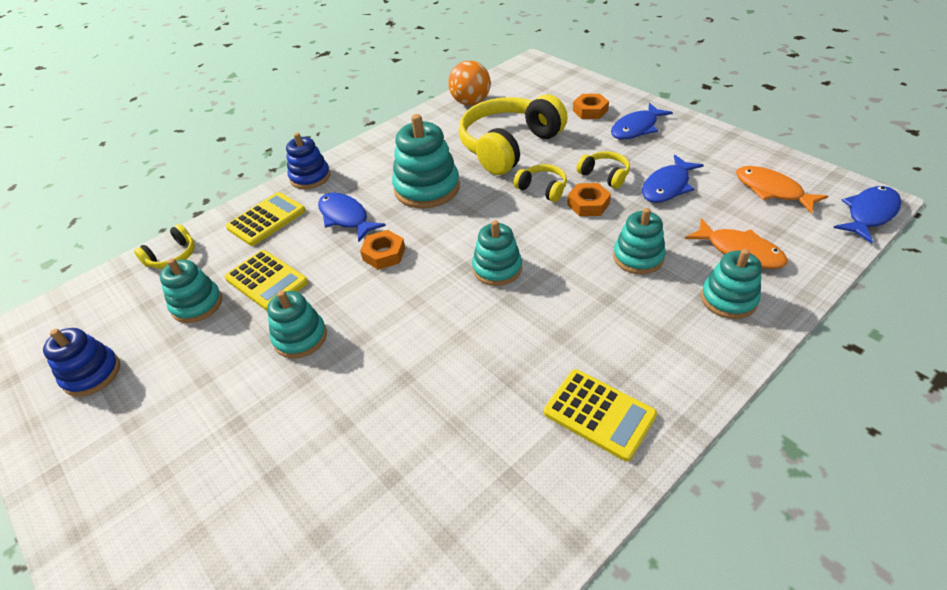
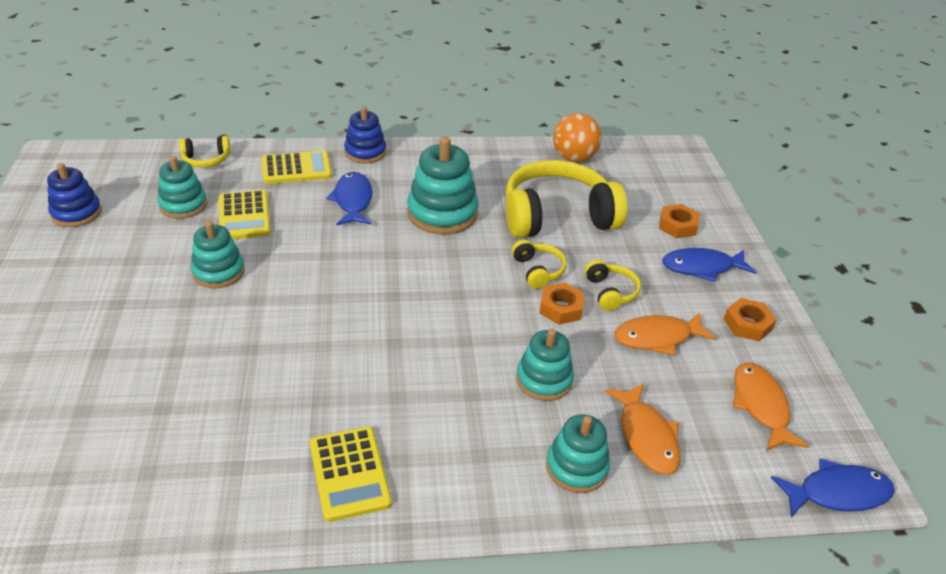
camera: 30 degrees right, 5 degrees down
orange nut [360,230,405,270] -> orange nut moved to [724,298,777,341]
turquoise stacking toy [472,220,522,286] -> none
blue fish [642,155,704,203] -> orange fish [614,312,717,356]

